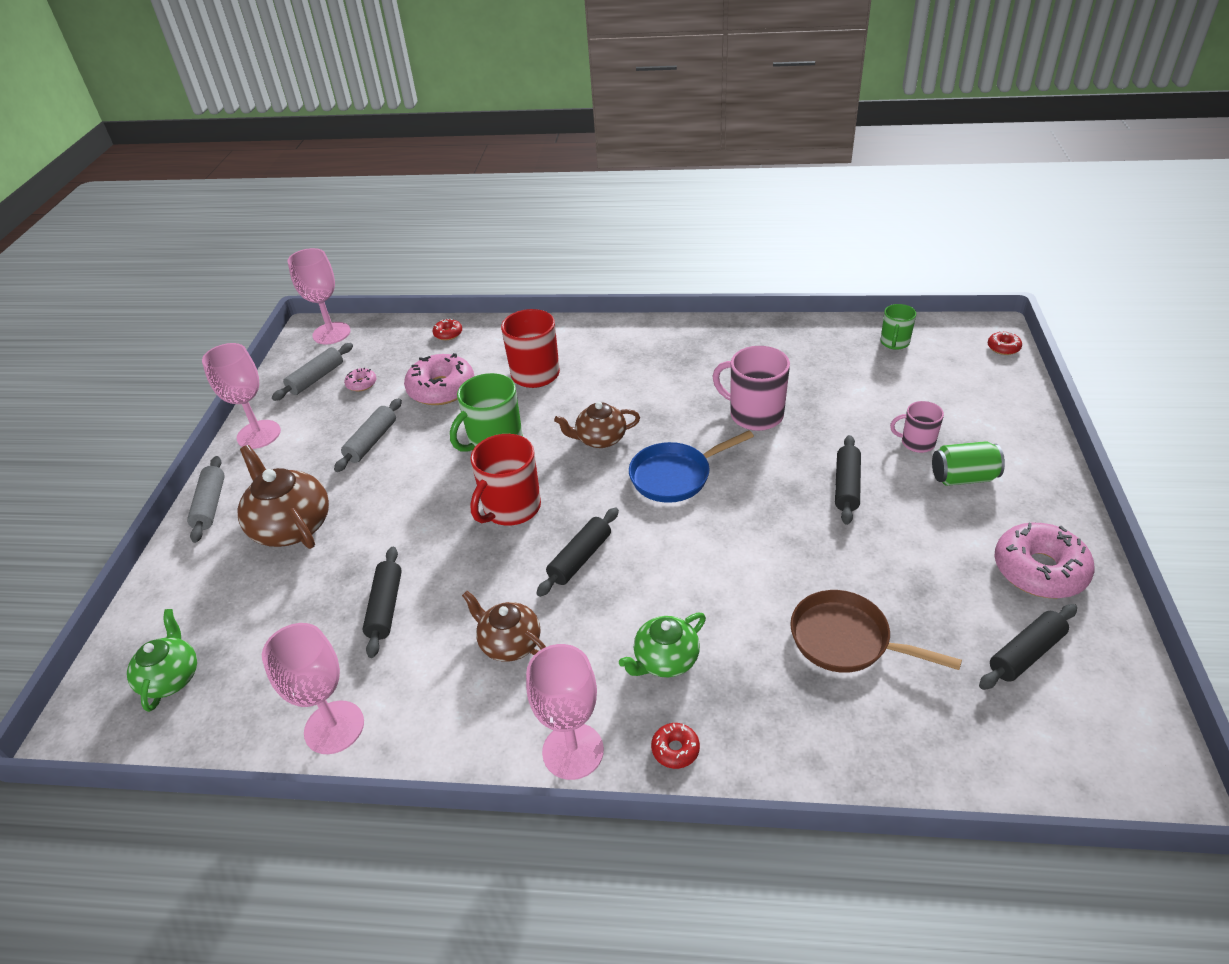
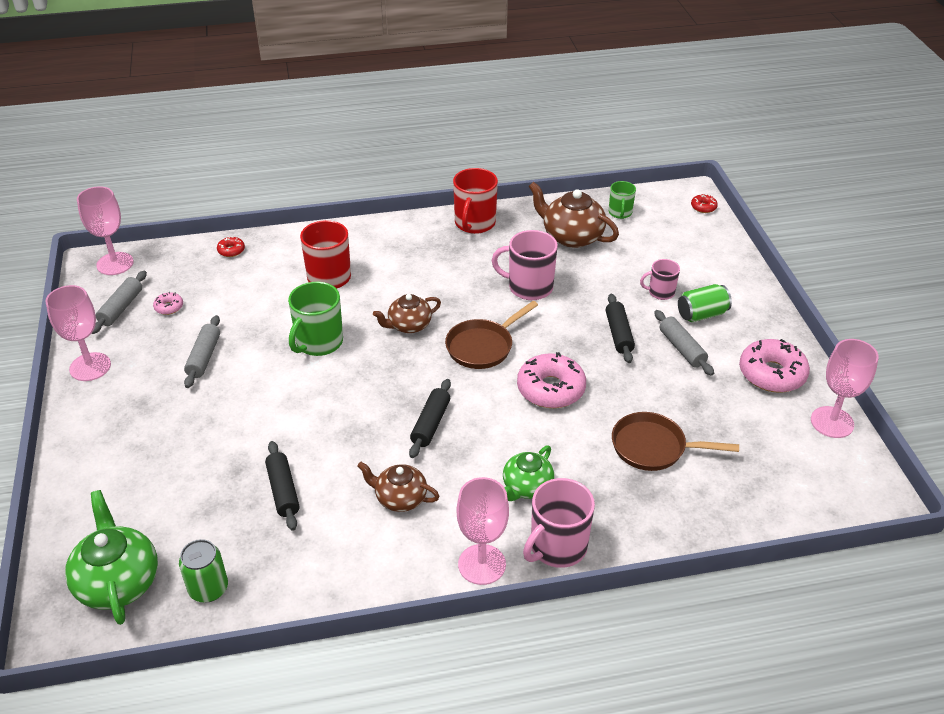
camera: 20 degrees left, 0 degrees up
green teapot [127,609,197,712] -> green teapot [65,490,158,625], size x1.56
grey rolling pin [187,456,225,543] -> grey rolling pin moved to [654,310,714,376]
brown teapot [238,445,329,549] -> brown teapot moved to [529,182,619,248]
pink goblet [262,623,364,754] -> pink goblet moved to [811,339,879,438]
pink donut [404,353,474,405] -> pink donut moved to [517,352,586,408]
red mug [470,434,541,526] -> red mug moved to [453,168,498,234]
blue pan [629,430,754,503] -> brown pan [445,301,538,369]
red donut [651,723,700,769] -> pink mug [523,478,595,568]
black rolling pin [979,604,1077,690] -> none
none -> green can [179,539,228,602]

